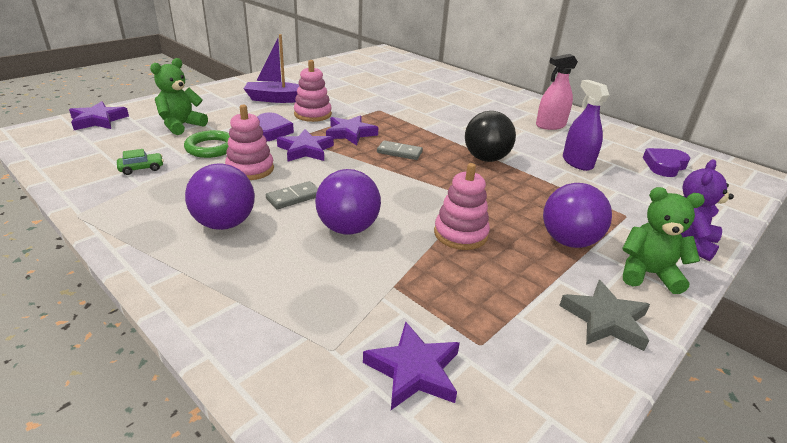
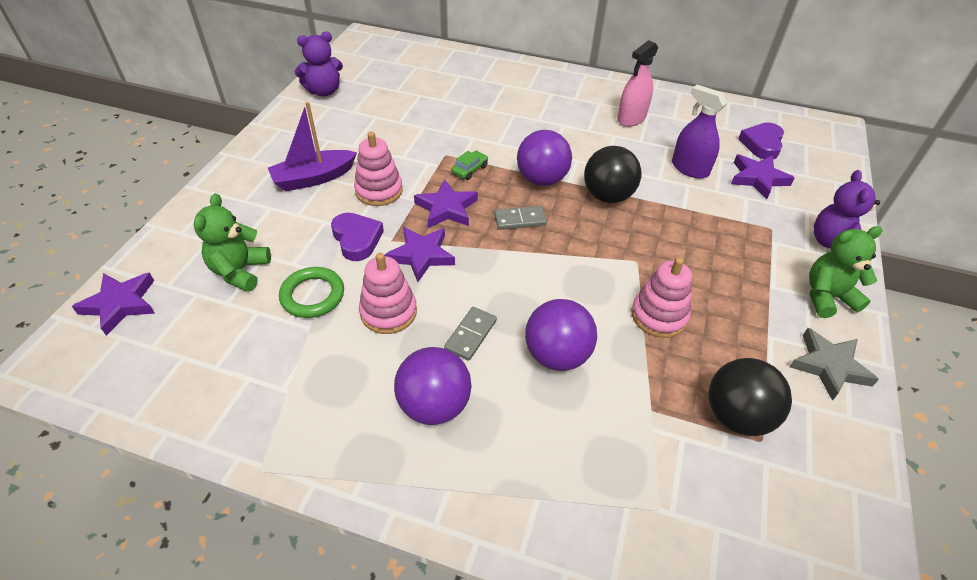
camera: 25 degrees left, 15 degrees up
green car [117,149,164,175] -> green car moved to [451,151,488,180]
purple star [363,322,460,410] -> purple star moved to [731,155,794,199]
purple ball [543,183,612,248] -> purple ball moved to [517,130,572,186]
none -> purple teddy bear [294,31,343,97]
none -> black ball [709,358,792,436]

